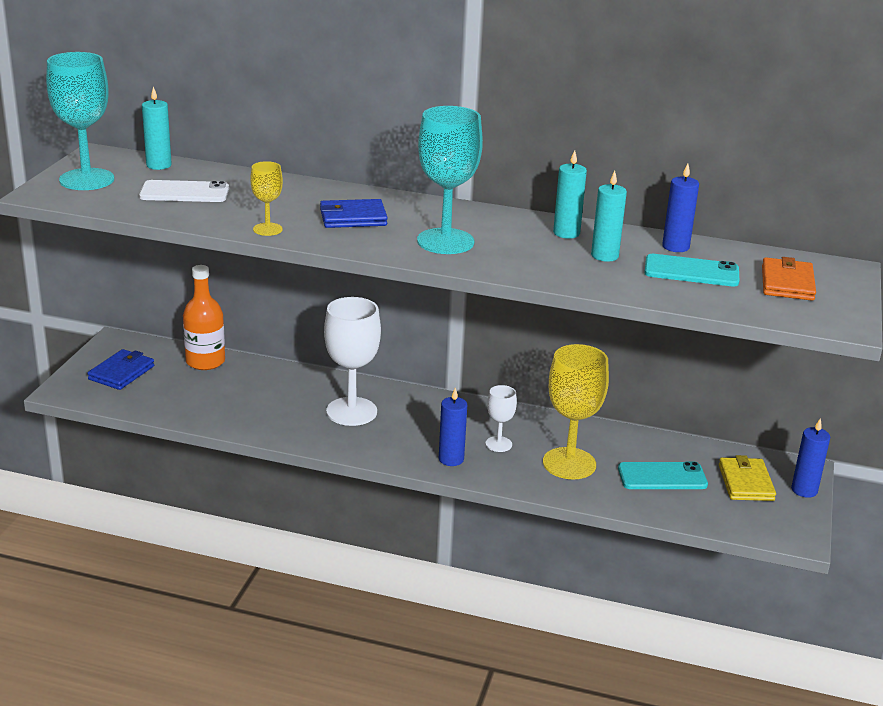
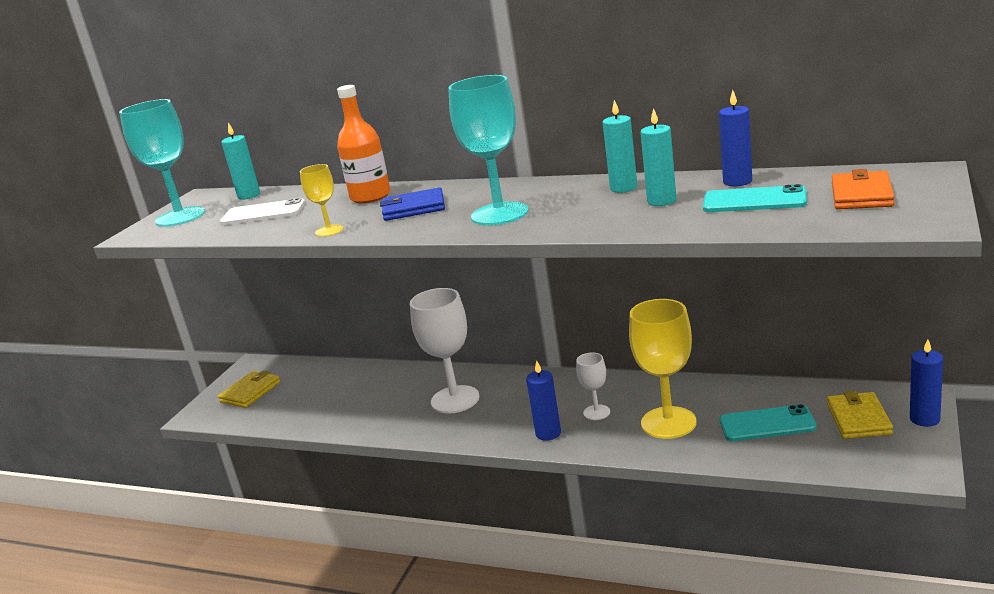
camera: 10 degrees right, 5 degrees down
blue wallet [87,349,154,390] -> yellow wallet [218,370,280,408]
orange bottle [183,265,225,370] -> orange bottle moved to [337,85,391,203]

